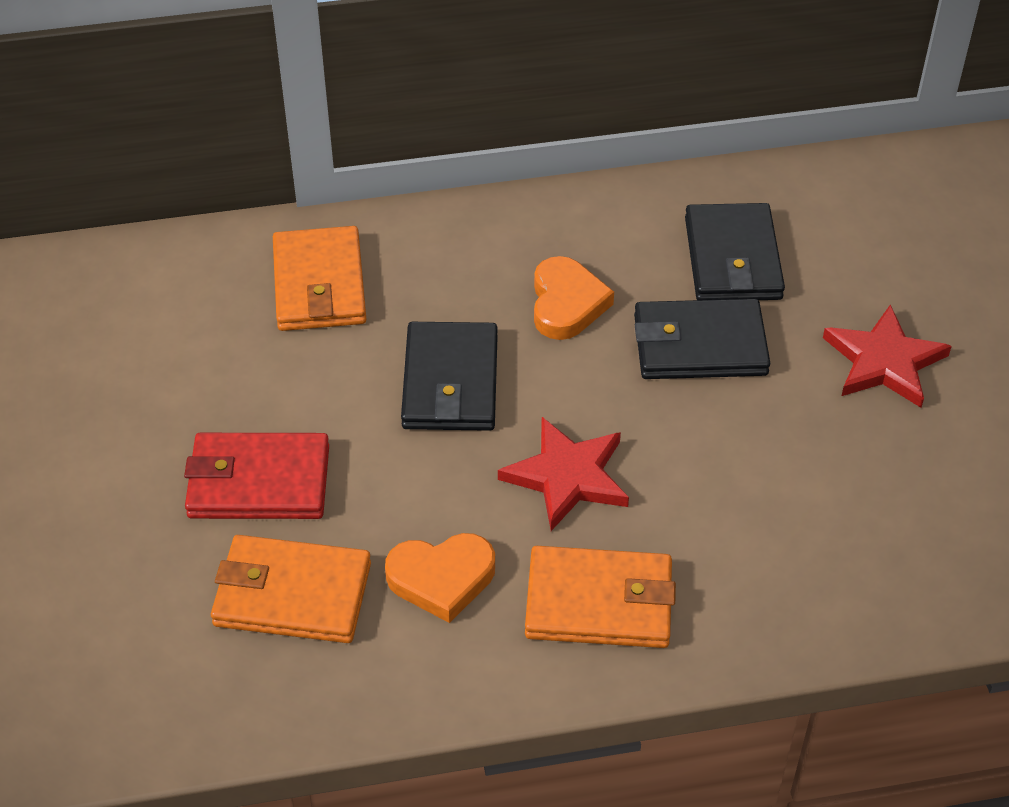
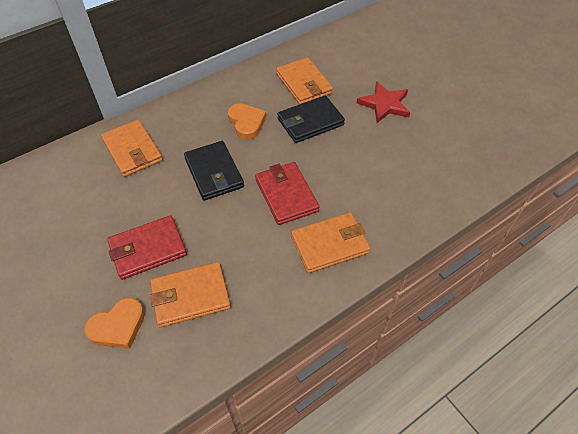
camera: 25 degrees left, 5 degrees up
orange heart [385,533,495,623] -> orange heart moved to [84,298,145,349]
red star [498,417,629,531] -> red wallet [255,162,320,225]
black wallet [685,203,785,300] -> orange wallet [276,58,333,105]

